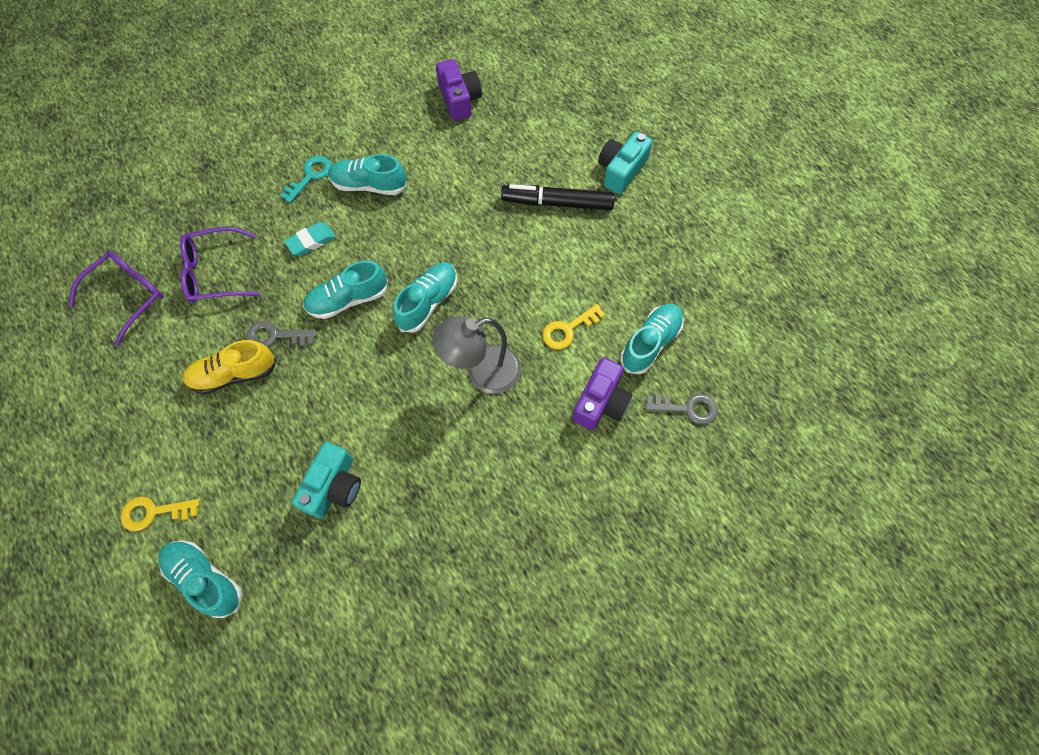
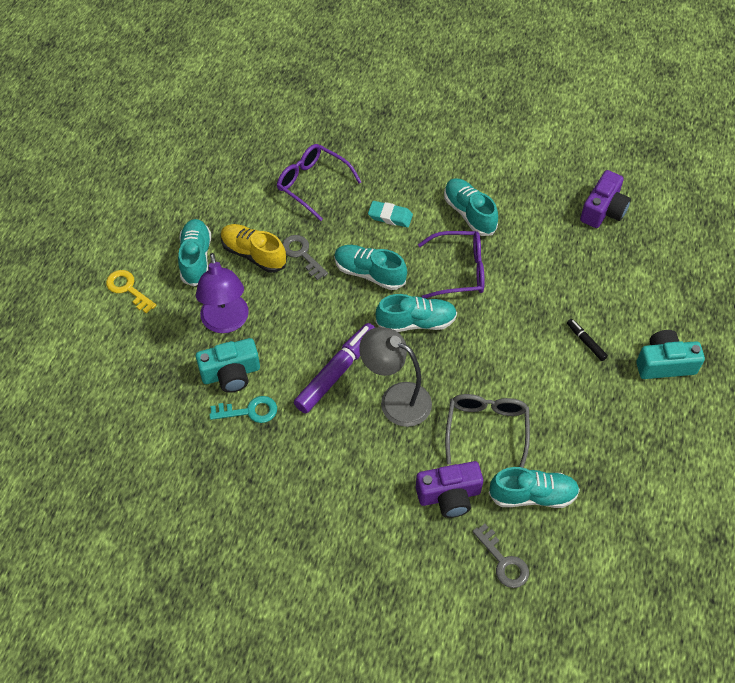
camera: 50 degrees right, 10 degrees down
purple glasses [69,251,164,346] -> purple glasses moved to [418,231,485,299]
turquoise shoe [158,541,242,618] -> turquoise shoe moved to [178,219,211,286]
turquoise key [280,156,332,203] -> turquoise key moved to [209,396,277,423]
black marker [501,184,615,210] -> black marker [567,319,608,361], size x0.47
yellow key [542,304,605,349] -> grey glasses [445,394,530,468]
none -> purple lamp [196,253,249,333]
none -> purple marker [294,323,375,413]

